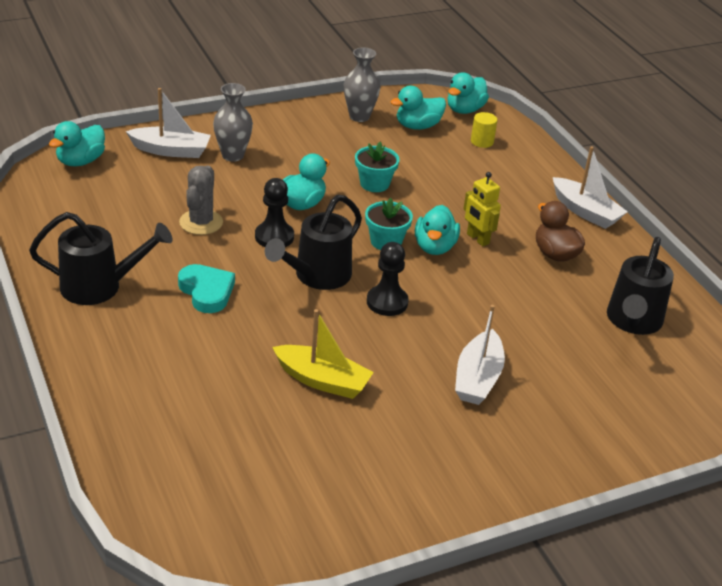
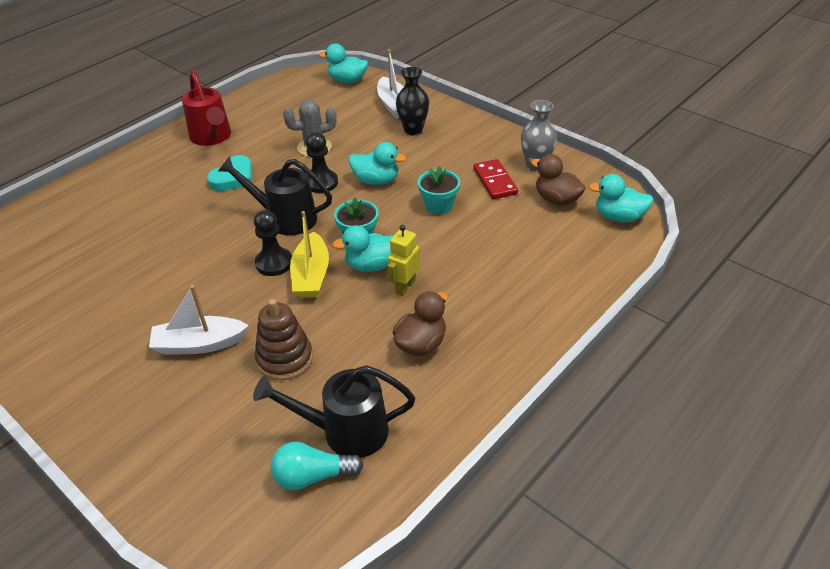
camera: 70 degrees right, 5 degrees up
black watering can [29,212,173,305] -> red watering can [182,70,231,146]
grey vase [213,83,253,162] -> black vase [396,67,429,135]
yellow boat [272,309,374,399] -> yellow boat moved to [290,211,329,298]
turquoise duck [390,86,446,130] -> brown duck [531,154,586,206]
yellow cylinder [471,112,497,148] -> none
white boat [553,146,628,229] -> none
none -> brown stacking toy [255,299,313,380]
none -> turquoise light bulb [271,442,363,490]
none -> red domino [473,159,518,199]

